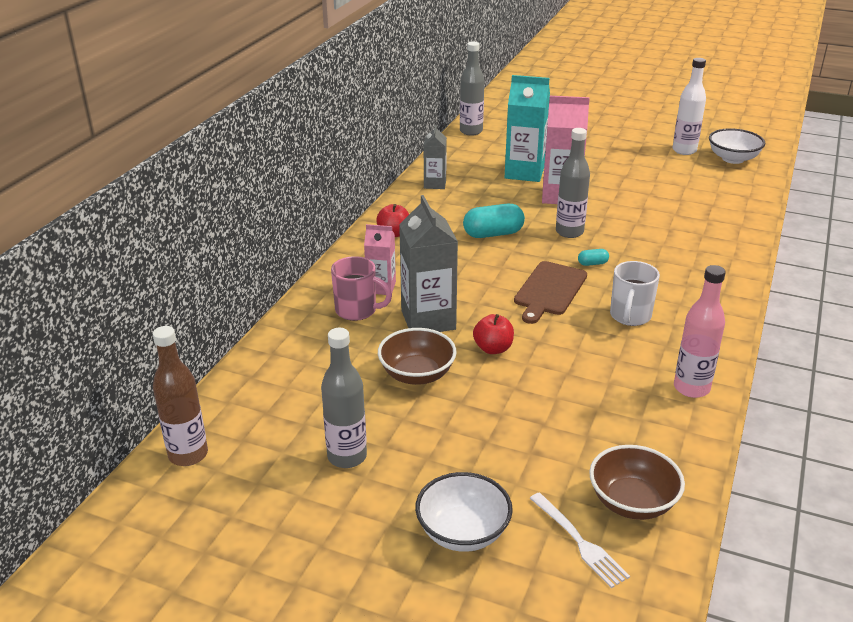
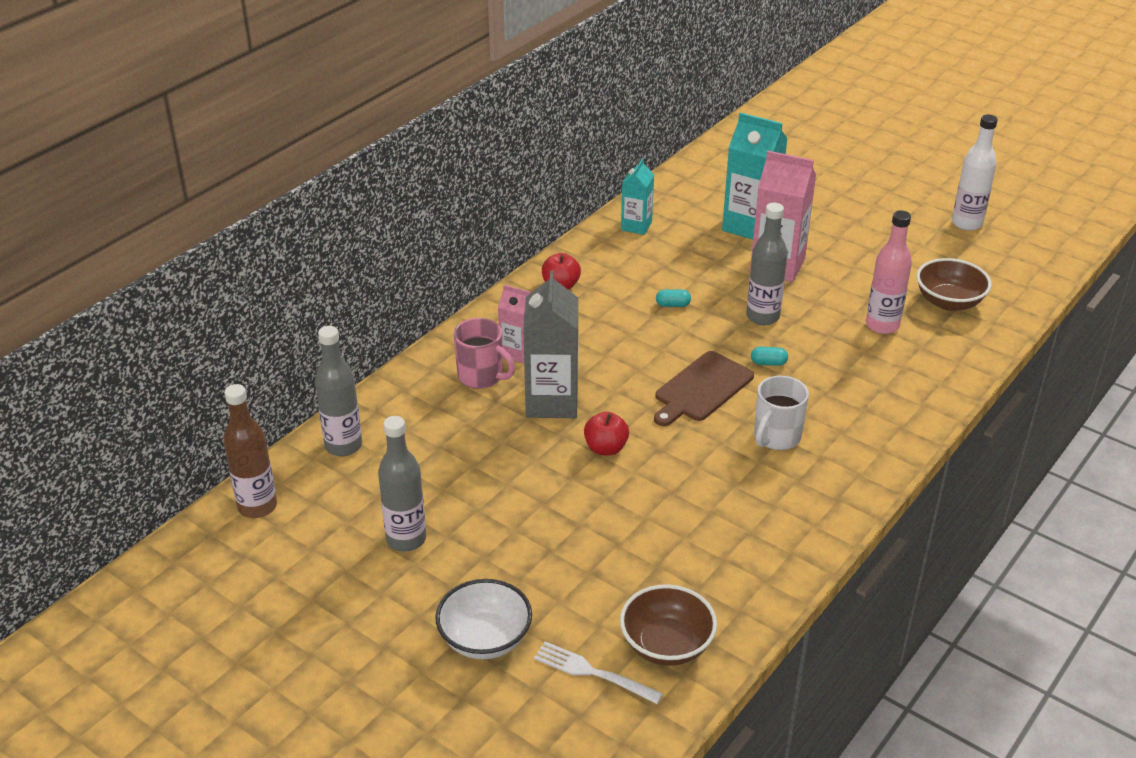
camera: 15 degrees right, 5 degrees up
brown bowl [378,328,457,385] -> brown bowl moved to [916,258,992,311]
grey carton [424,125,447,189] -> turquoise carton [621,159,654,235]
grey bottle [460,42,484,136] -> grey bottle moved to [315,326,362,456]
turquoise capsule [463,204,525,238] -> turquoise capsule [656,289,691,307], size x0.48
white fork [529,492,630,588] -> white fork turned 135 degrees clockwise [534,641,663,704]
pink bottle [674,265,726,398] -> pink bottle moved to [866,211,912,334]
white bowl [709,128,765,164] -> none

